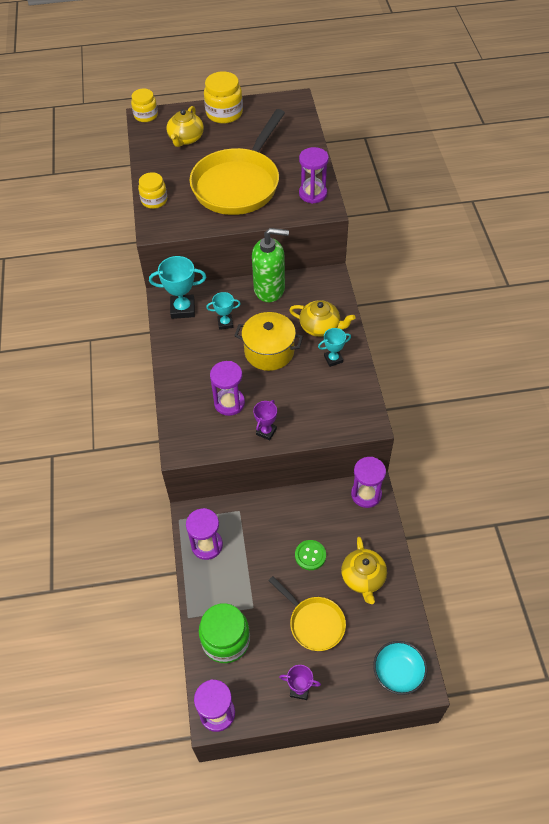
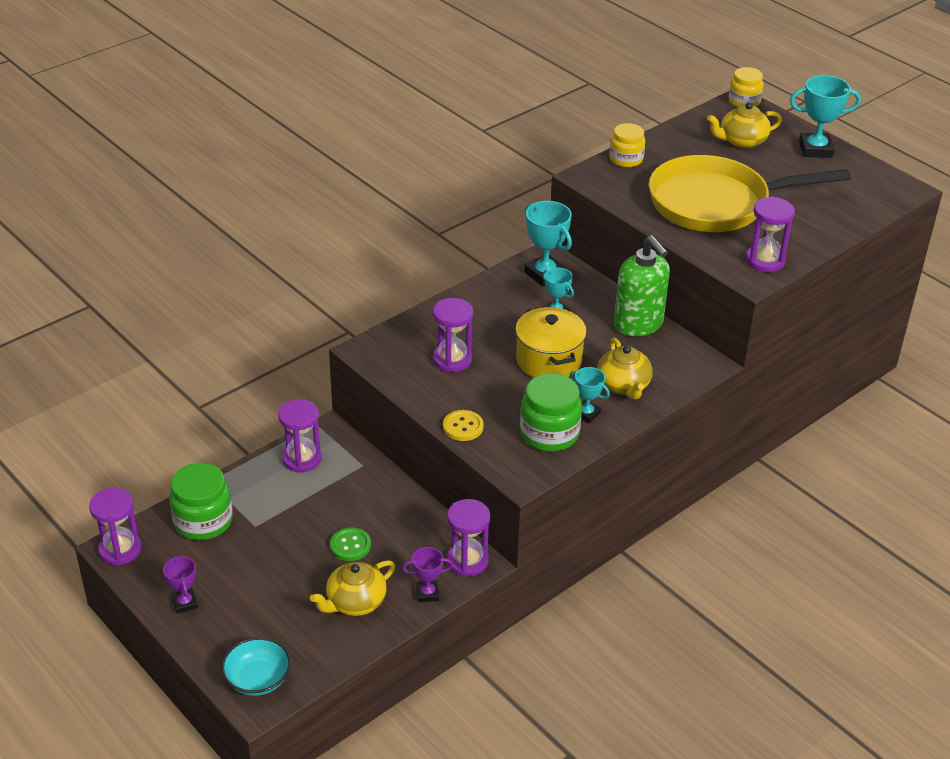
camera: 55 degrees right, 15 degrees down
yellow jar [204,71,243,124] -> turquoise trophy [790,75,861,158]
purple trophy [253,400,277,440] -> purple trophy moved to [402,547,453,602]
yellow pan [268,576,346,651] -> none
none -> yellow button [443,410,484,441]
none -> green jar [520,373,582,452]

